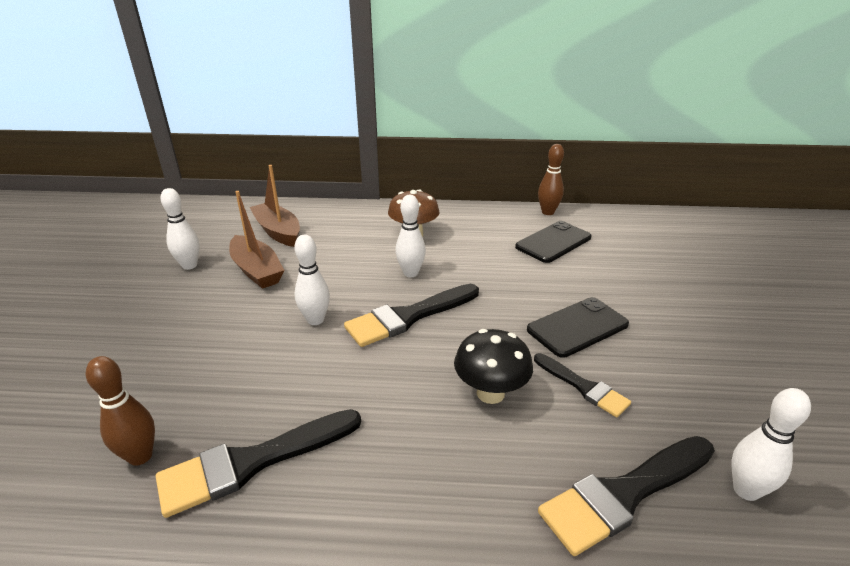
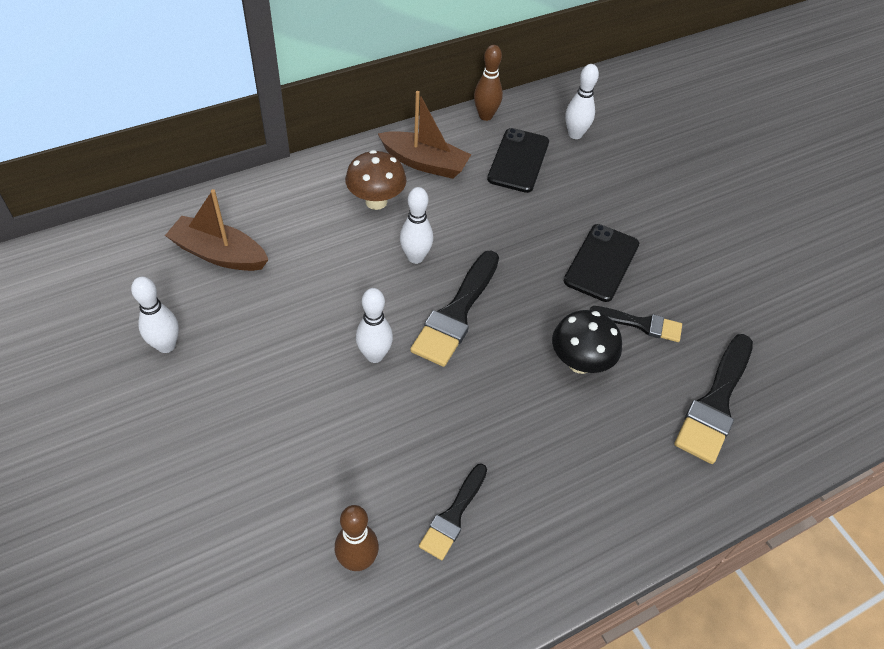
camera: 35 degrees left, 20 degrees up
black brush [156,409,361,518] -> black brush [419,464,487,560], size x0.60
brown boat [229,191,284,289] -> brown boat moved to [378,91,471,179]
white bowling pin [731,388,811,501] -> white bowling pin moved to [566,64,599,139]

